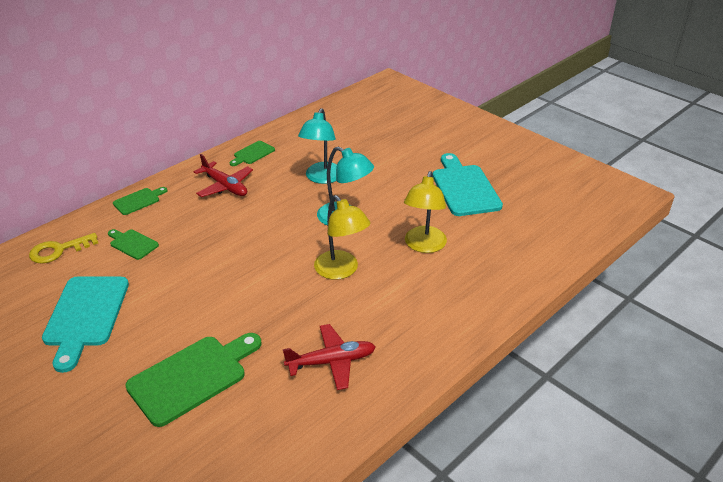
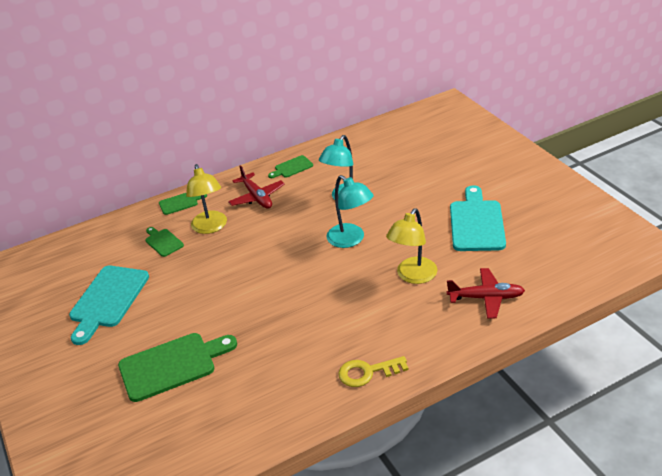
camera: 20 degrees right, 0 degrees up
yellow key [29,233,98,263] -> yellow key moved to [338,356,409,387]
red plane [283,324,376,390] -> red plane moved to [447,268,525,319]
yellow lamp [314,195,370,280] -> yellow lamp moved to [186,164,227,234]

